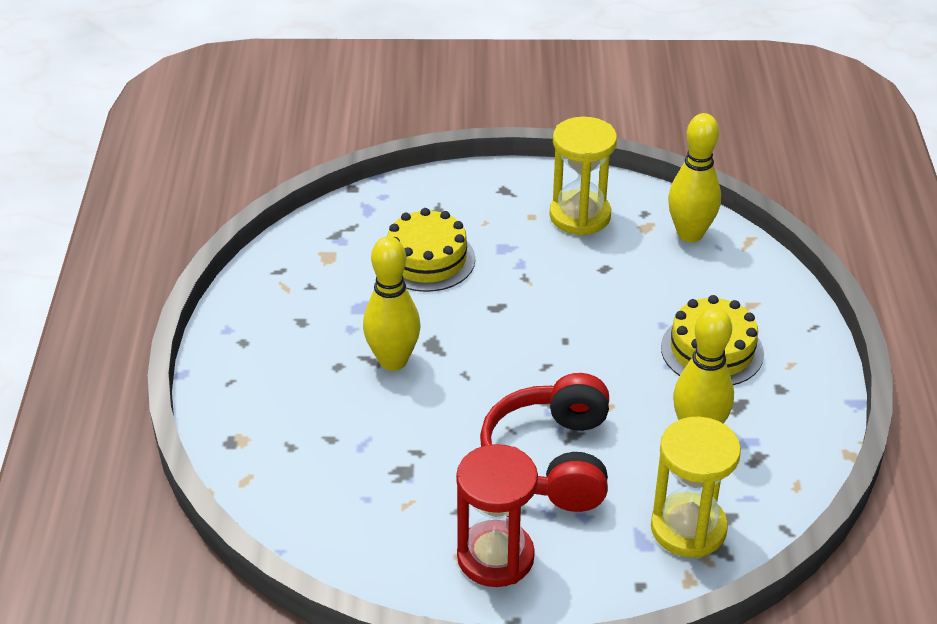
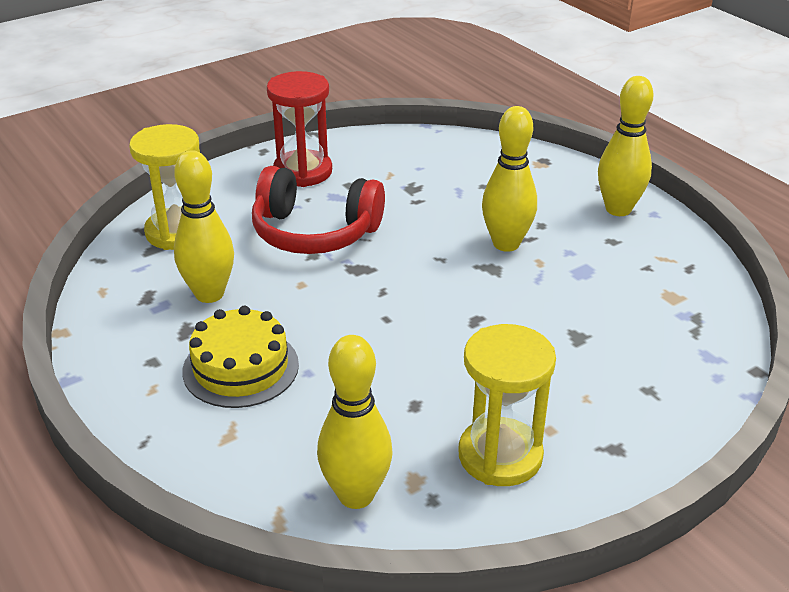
camera: 145 degrees right, 5 degrees down
yellow cake [387,208,475,292] -> none
red headphones [480,373,609,512] -> red headphones turned 135 degrees clockwise [252,166,385,254]
none -> yellow bowling pin [598,76,653,216]

